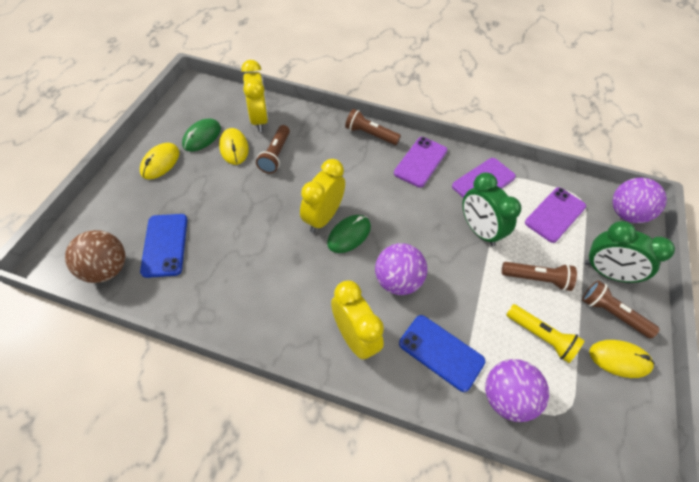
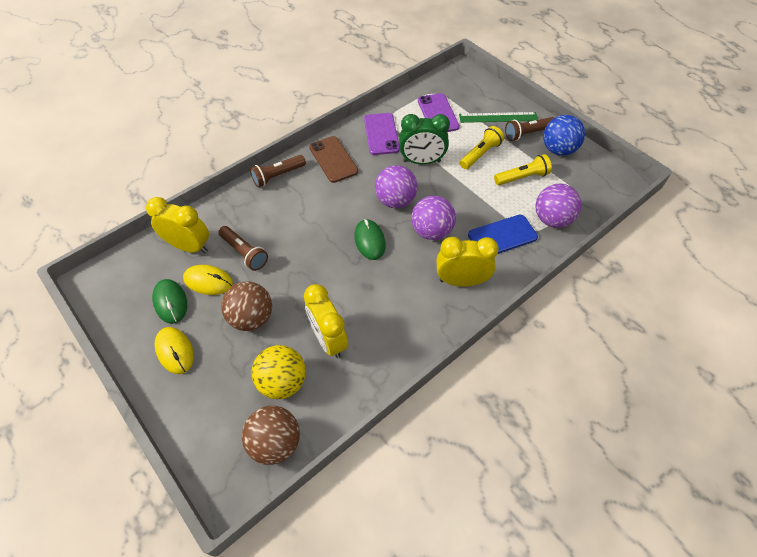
camera: 55 degrees left, 0 degrees up
blue phone [140,214,188,278] -> yellow ball [251,345,306,399]
yellow clock [300,159,345,233] -> yellow clock moved to [304,284,348,358]
purple phone [394,137,447,187] -> brown phone [309,136,358,183]
brown flashlight [502,262,577,291] -> yellow flashlight [460,126,504,169]
green clock [585,221,675,283] -> green ruler [459,112,538,123]
yellow mouse [589,340,654,378] -> blue ball [543,115,585,156]
purple ball [612,178,667,223] -> purple ball moved to [375,165,418,208]
none -> brown ball [221,282,272,331]

